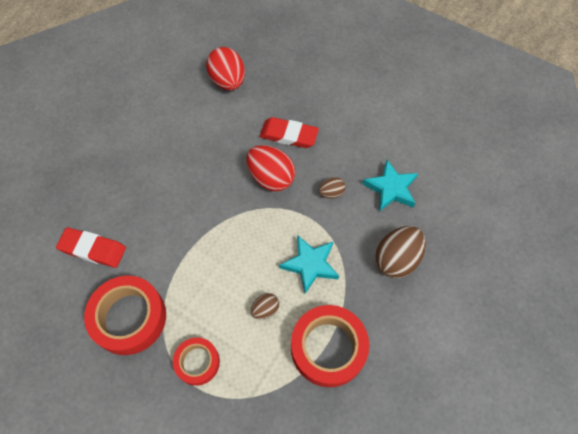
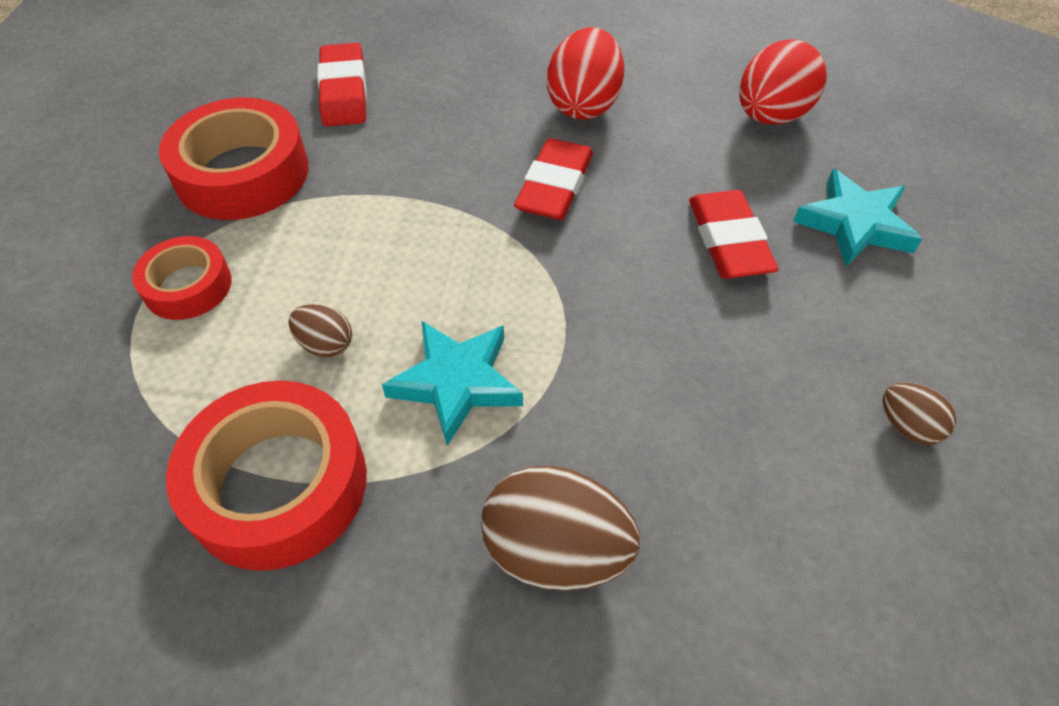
camera: 65 degrees right, 10 degrees down
red egg [246,145,295,191] -> red egg moved to [547,27,624,120]
brown egg [319,177,346,199] -> brown egg moved to [883,382,956,445]
turquoise star [362,160,418,212] -> turquoise star moved to [793,169,922,267]
none -> red eraser [514,138,593,220]

